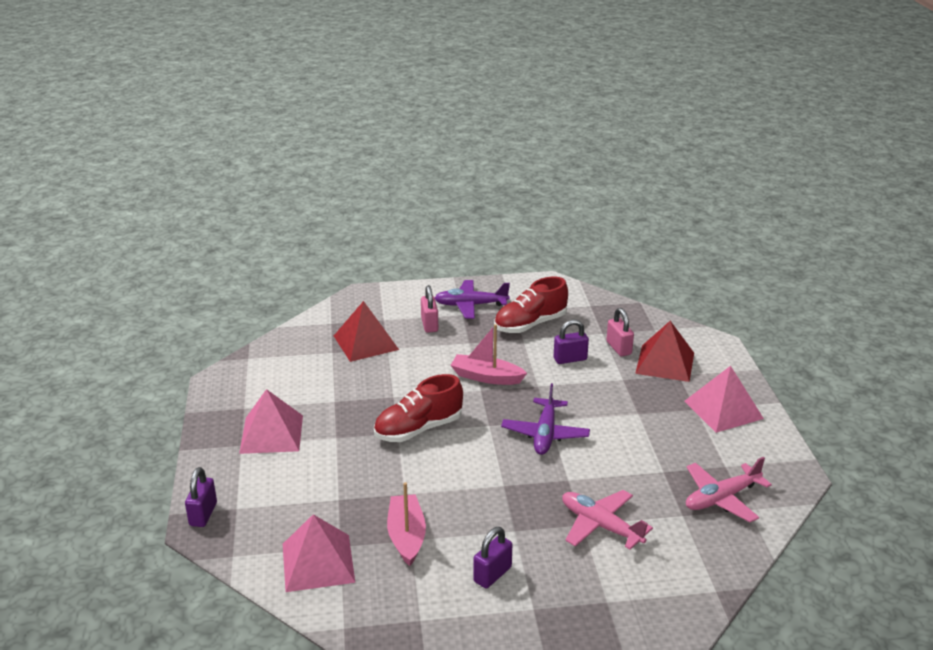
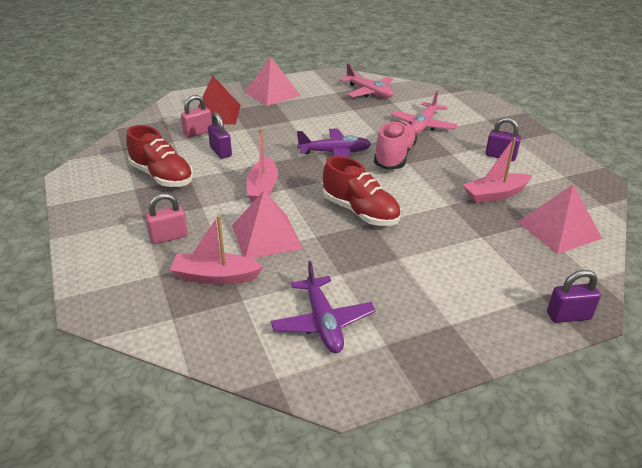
camera: 105 degrees left, 5 degrees up
pink pyramid [239,389,303,454] -> pink pyramid moved to [232,190,303,259]
red pyramid [334,301,399,362] -> pink boat [170,215,264,285]
purple plane [434,280,510,319] -> purple plane moved to [271,261,376,353]
none -> pink shoe [374,121,417,170]

